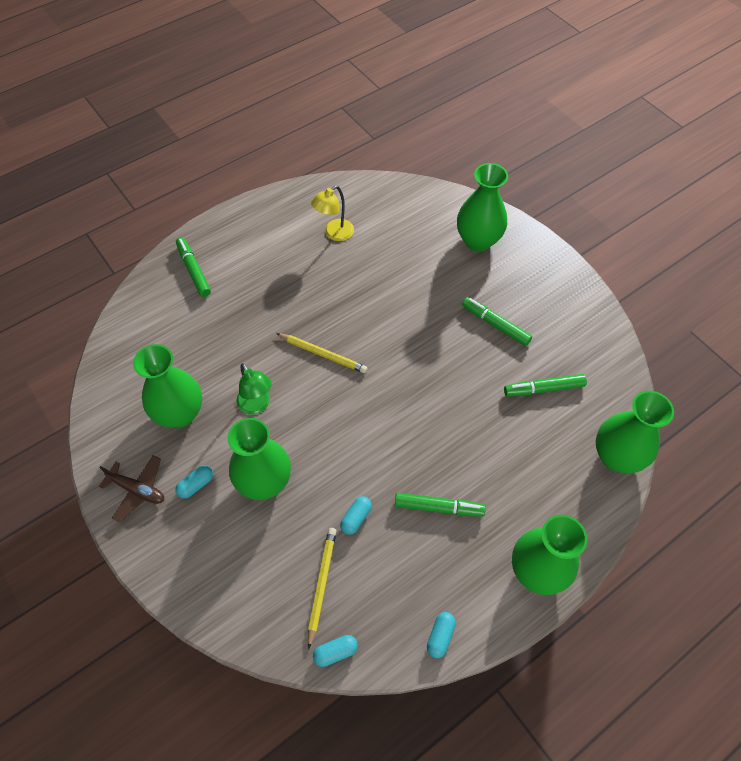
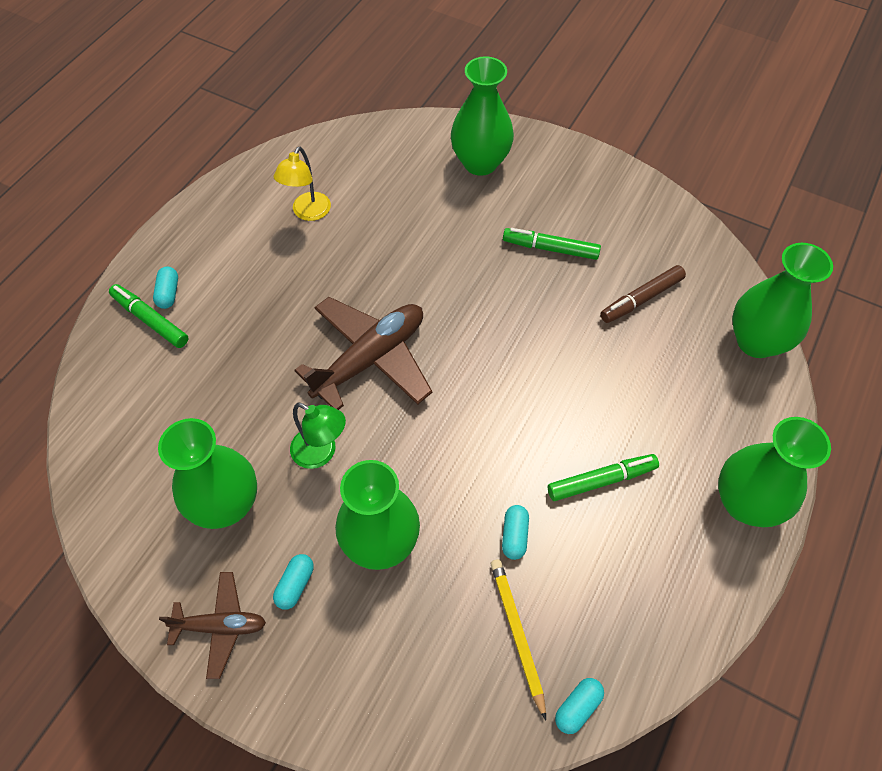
camera: 25 degrees left, 0 degrees up
yellow pencil [276,333,367,373] -> brown plane [294,297,432,410]
turquoise capsule [427,612,456,658] -> turquoise capsule moved to [153,266,178,309]
green marker [504,374,587,396] -> brown marker [600,265,686,323]

